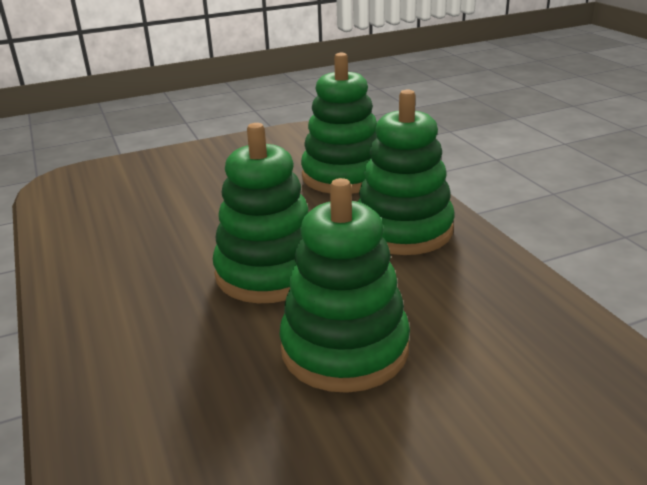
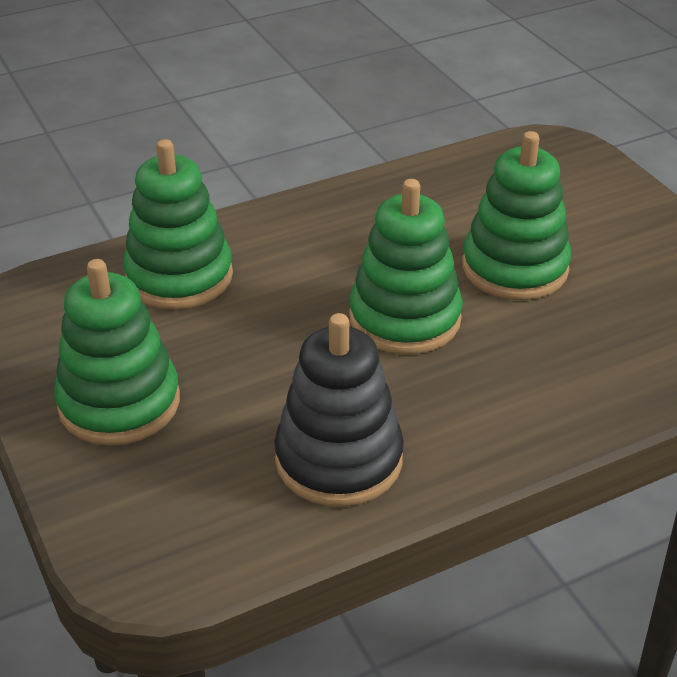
camera: 95 degrees left, 10 degrees up
green stacking toy [357,89,454,255] -> green stacking toy moved to [54,259,180,446]
none -> black stacking toy [274,313,404,507]

